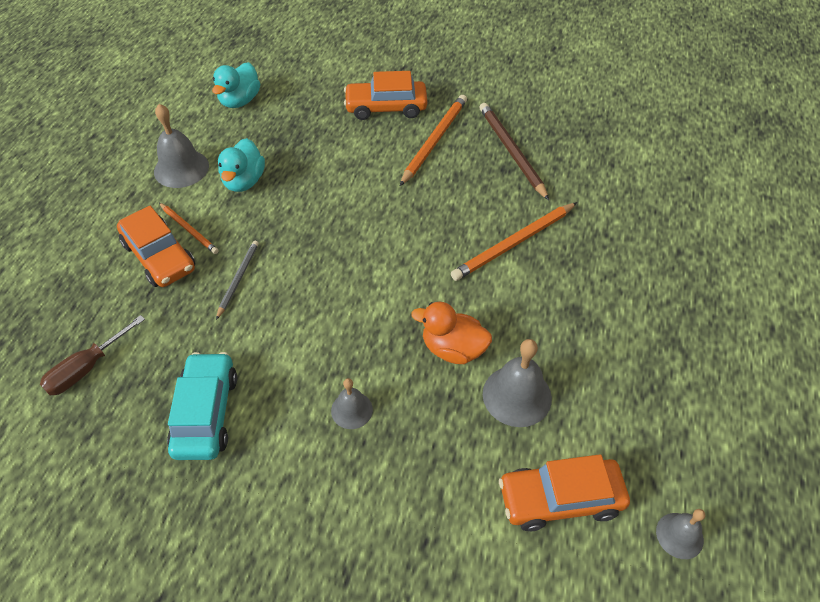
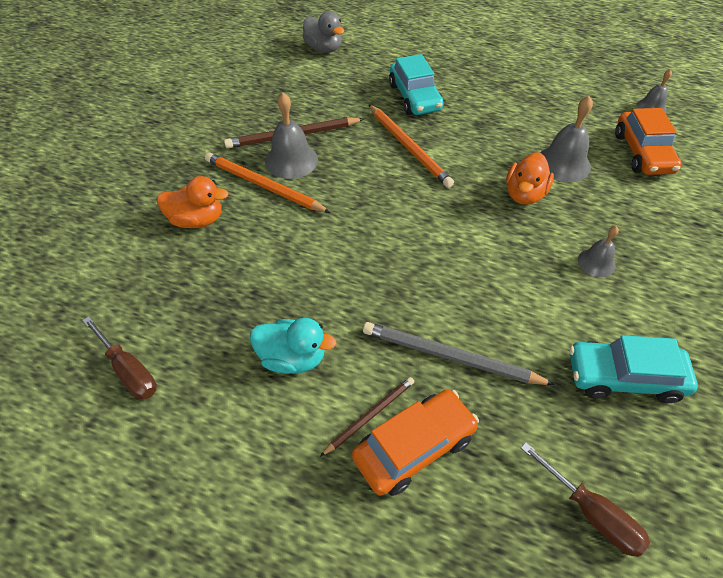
camera: 85 degrees left, 0 degrees up
grey bell [154,104,209,188] -> grey bell moved to [265,93,318,179]
orange pencil [159,203,219,254] -> brown pencil [320,377,414,457]
turquoise duck [212,62,260,108] -> brown screwdriver [83,316,157,399]
grey pencil [216,241,259,320] -> grey pencil [363,322,555,385], size x1.69
orange car [344,71,427,120] -> orange duck [157,176,229,228]
none -> grey duck [303,11,344,53]
none -> turquoise car [389,54,444,115]

